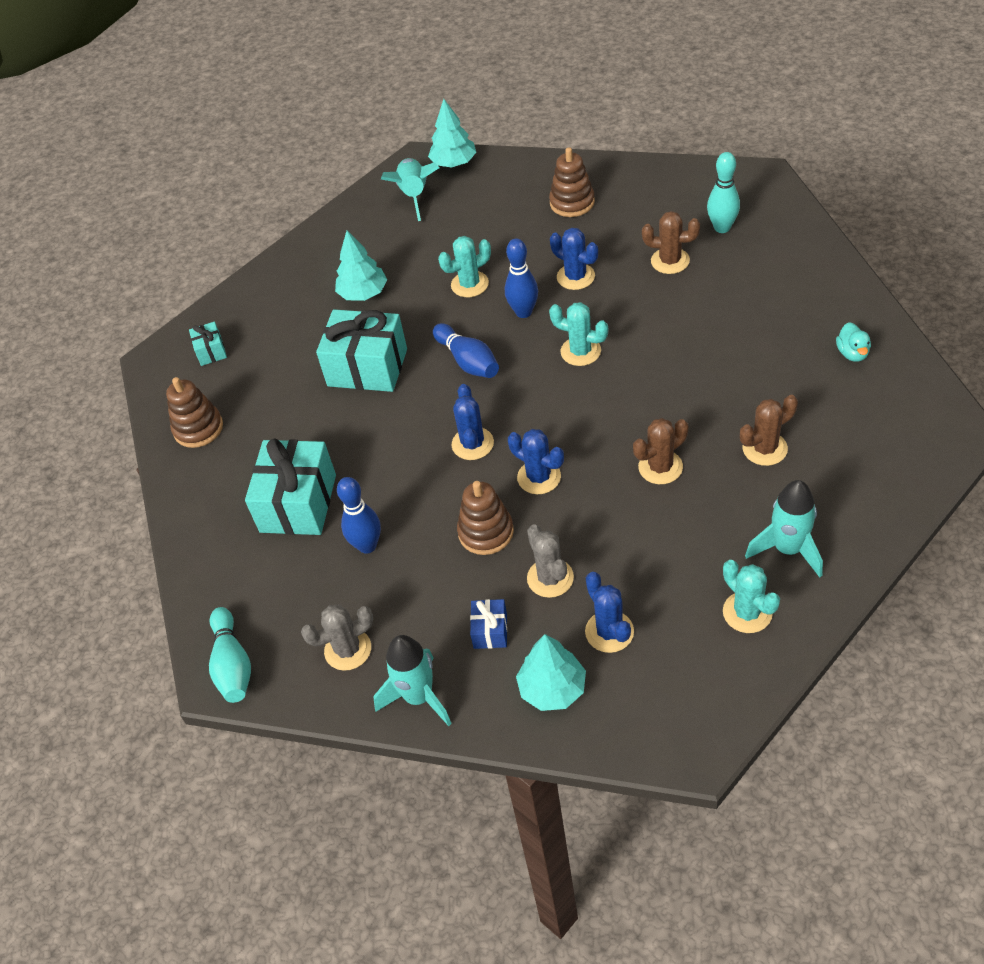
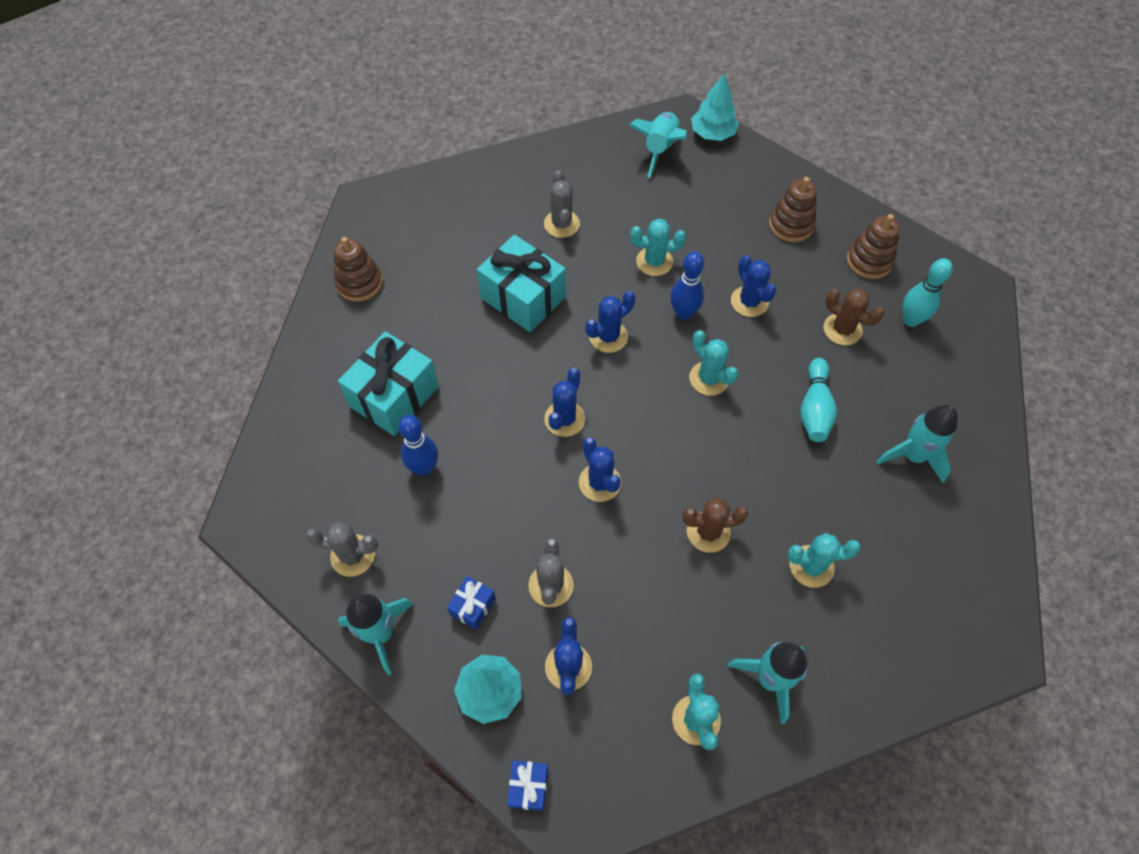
camera: 20 degrees right, 10 degrees up
turquoise gift [189,322,227,366] -> none
turquoise bowling pin [209,607,251,703] -> turquoise bowling pin moved to [800,358,837,442]
turquoise tree [335,231,387,301] -> grey cactus [544,170,580,238]
blue bowling pin [433,323,499,378] -> blue cactus [585,291,635,353]
brown stacking toy [457,481,514,555] -> brown stacking toy moved to [847,214,900,279]
brown cactus [740,395,798,466] -> turquoise cactus [787,533,861,588]
turquoise duck [836,322,871,362] -> none
none -> blue gift [507,760,548,811]
none -> turquoise rocket [876,405,958,483]

